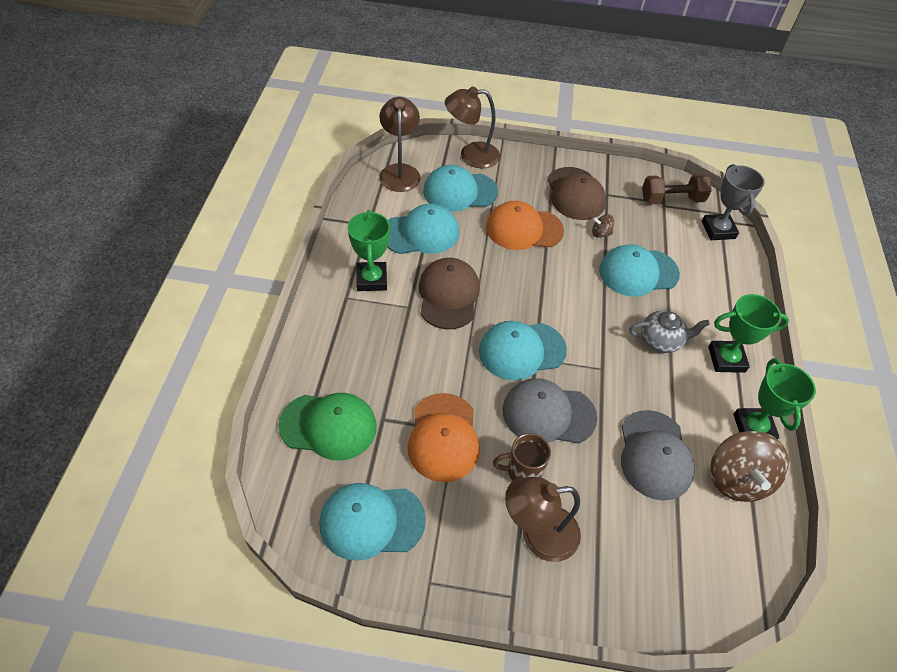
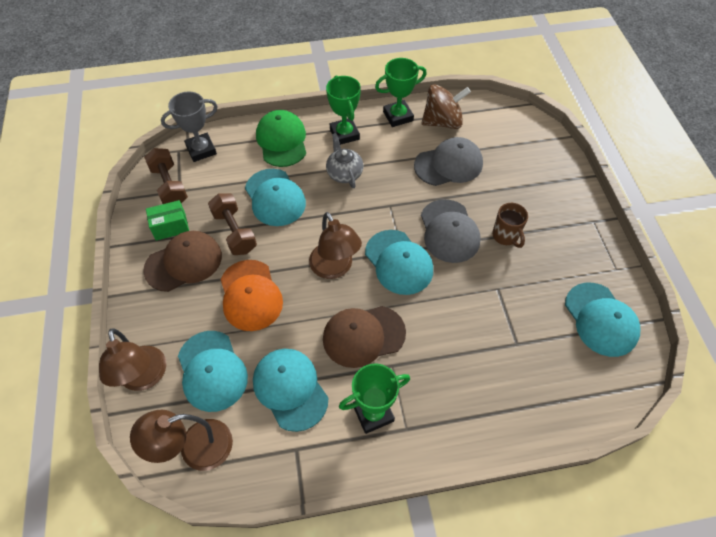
camera: 105 degrees left, 5 degrees up
green cap [279,393,377,460] -> green cap moved to [256,110,306,167]
orange cap [408,393,480,482] -> none
brown lamp [505,477,581,562] -> brown lamp moved to [309,212,362,279]
brown spinning top [592,214,614,238] -> brown dumbbell [208,193,257,255]
none -> green box [146,200,189,241]

